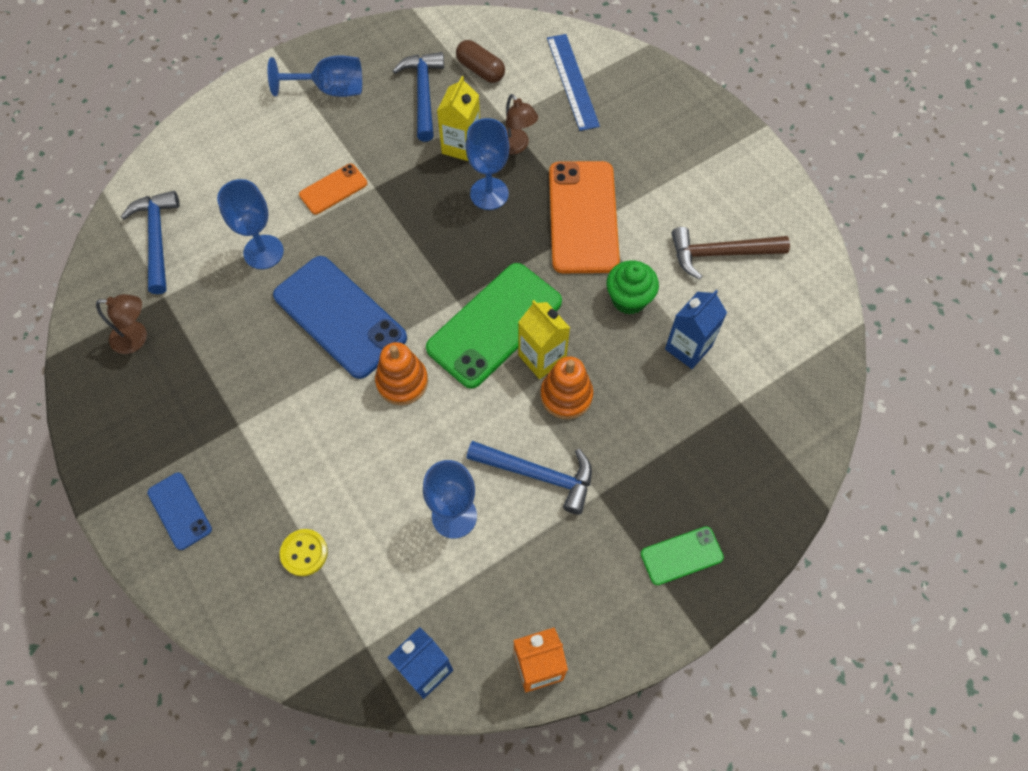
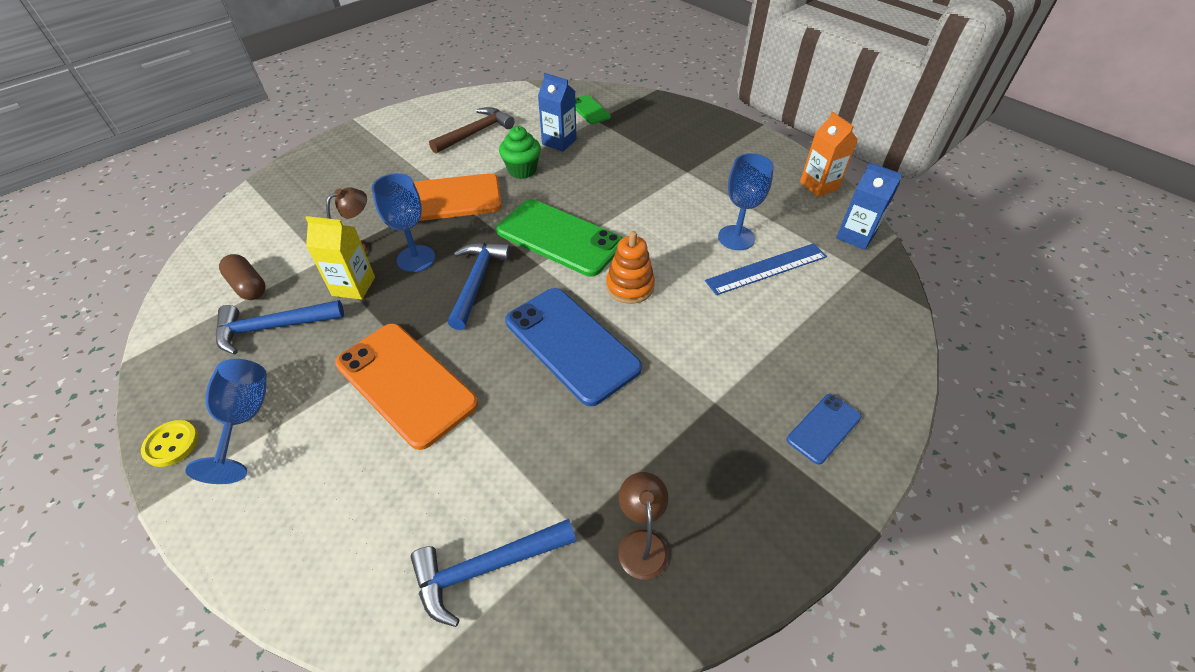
camera: 100 degrees left, 15 degrees down
blue goblet [217,179,284,269] -> none
blue phone [273,256,407,379] -> blue phone turned 75 degrees counterclockwise [505,288,642,406]
yellow button [280,529,328,576] -> yellow button moved to [141,420,199,467]
orange phone [299,164,367,214] -> orange phone [335,323,478,450], size x1.99
brown capsule [456,40,505,83] -> brown capsule turned 75 degrees counterclockwise [219,254,266,300]
blue hammer [466,441,592,515] -> blue hammer moved to [448,242,511,330]
yellow carton [518,300,570,379] -> none
orange stacking toy [540,356,593,419] -> none
blue ruler [547,34,600,131] -> blue ruler moved to [705,243,827,295]
green phone [641,526,724,585] -> green phone moved to [575,95,611,124]
brown hammer [671,227,790,279] -> brown hammer turned 120 degrees counterclockwise [429,107,514,154]

